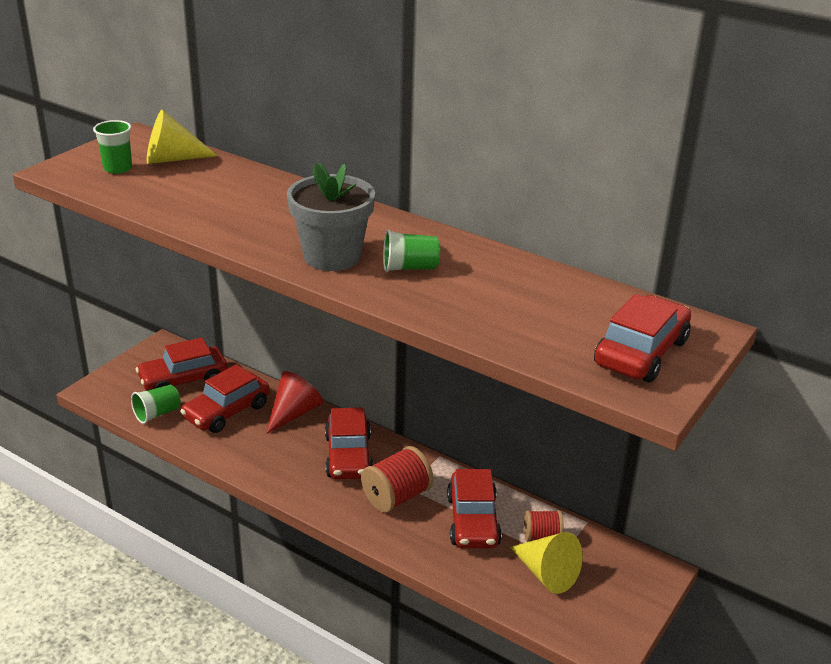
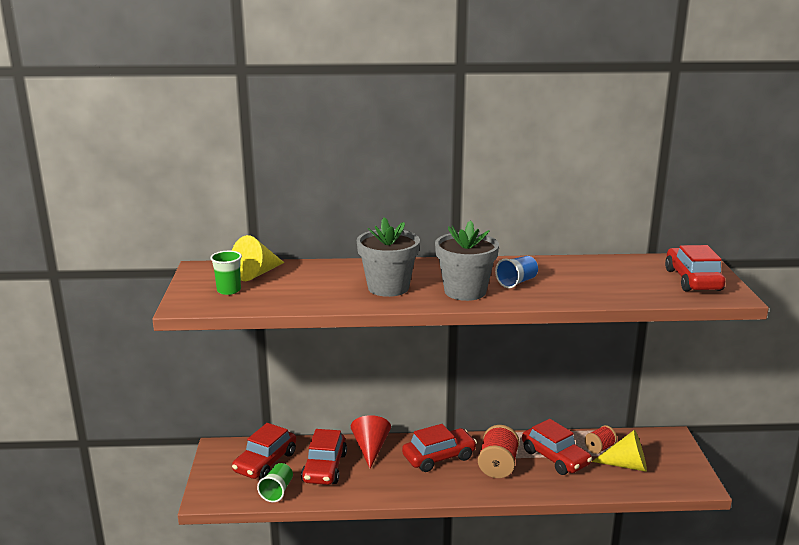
camera: 35 degrees left, 10 degrees down
red car [325,407,373,479] -> red car turned 75 degrees counterclockwise [402,424,477,472]
green cup [383,230,440,272] -> blue cup [495,256,538,288]
none -> grey flower pot [357,217,420,297]

